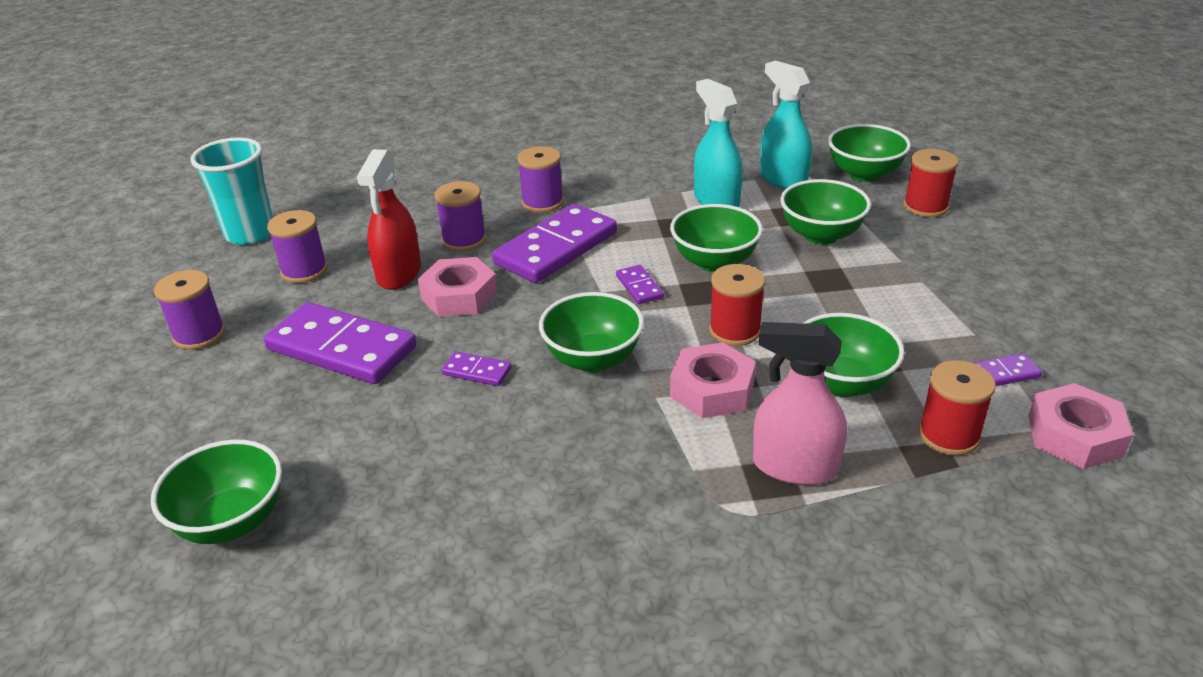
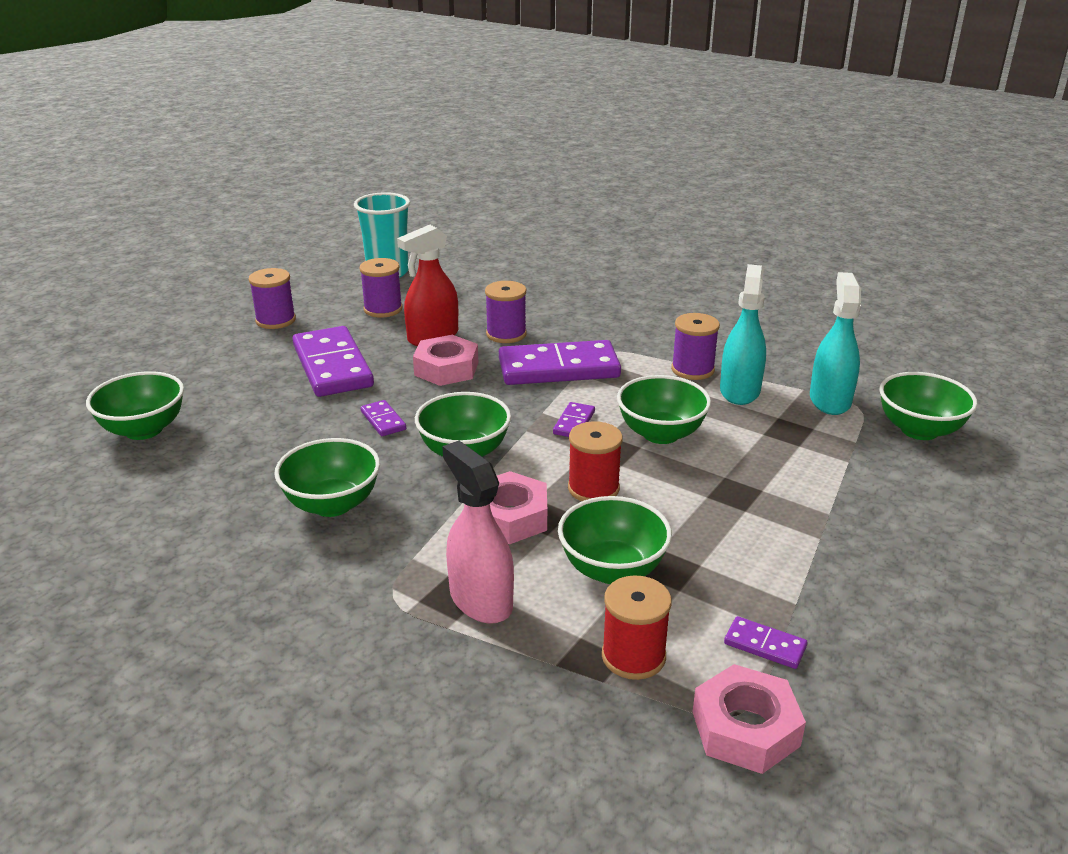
camera: 40 degrees right, 5 degrees down
purple spool [517,146,564,213] -> purple spool moved to [671,313,720,380]
green bowl [780,179,871,244] -> green bowl moved to [274,438,380,517]
red spool [903,149,959,217] -> none

